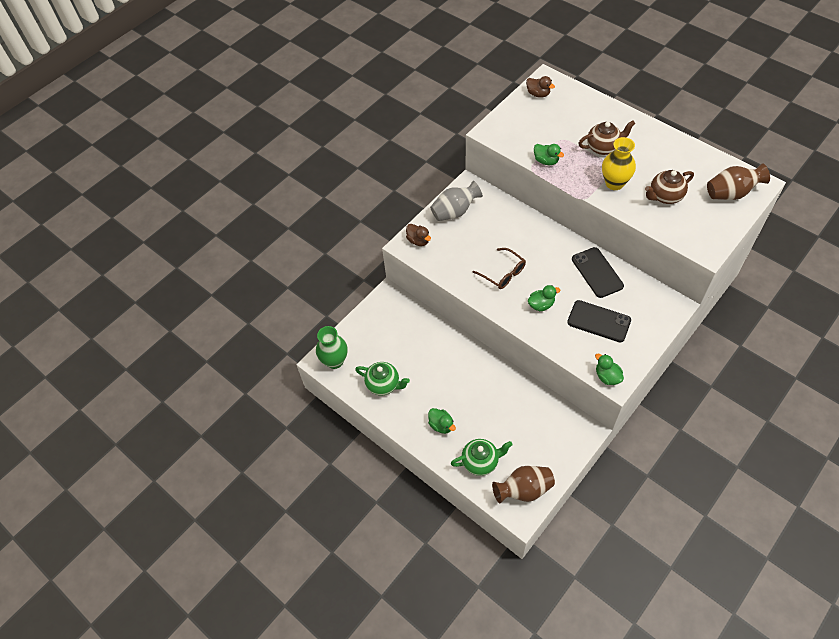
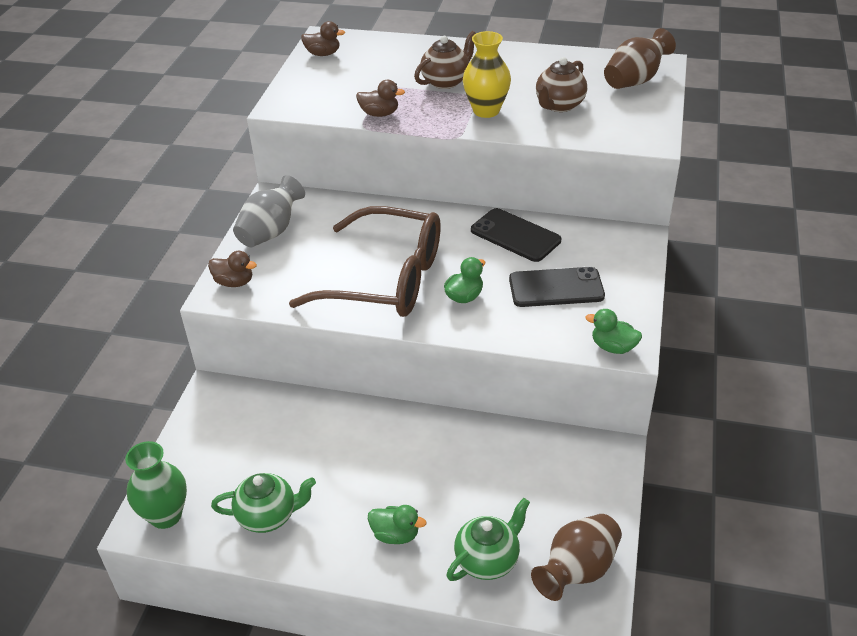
camera: 30 degrees left, 15 degrees down
brown glasses [472,248,526,289] -> brown glasses [289,206,441,317], size x2.05
green duck [534,144,564,165] -> brown duck [356,80,405,117]

